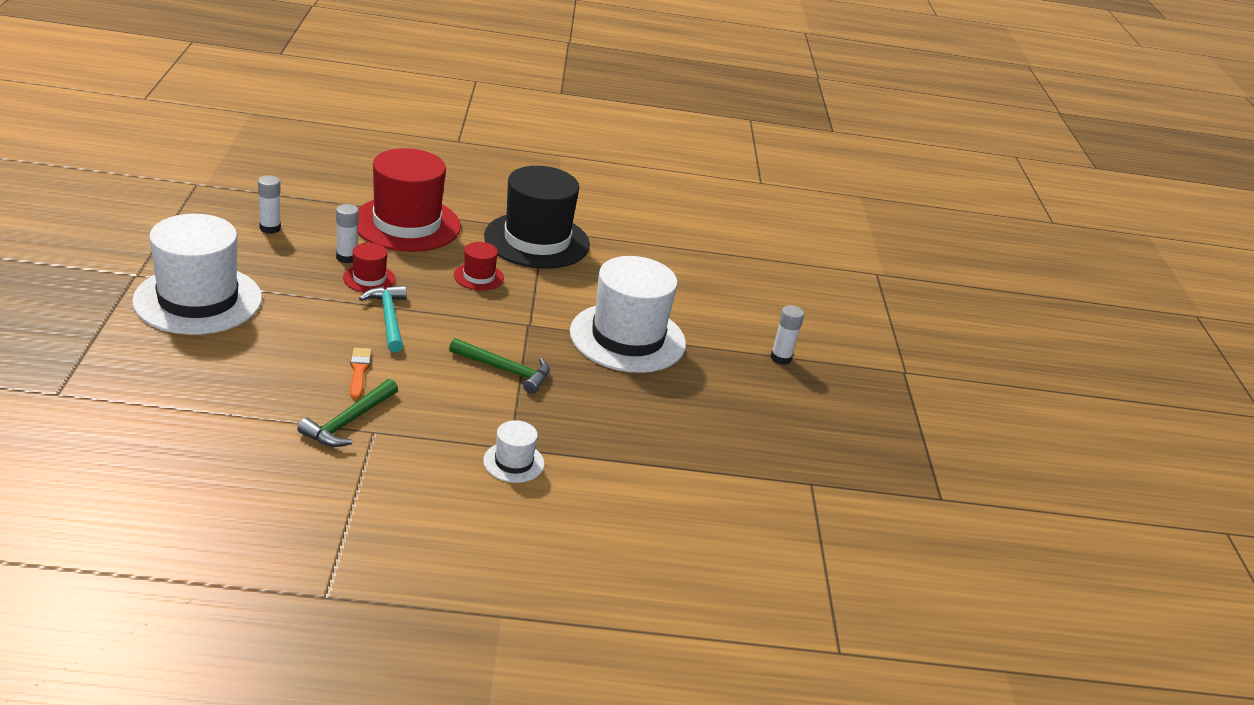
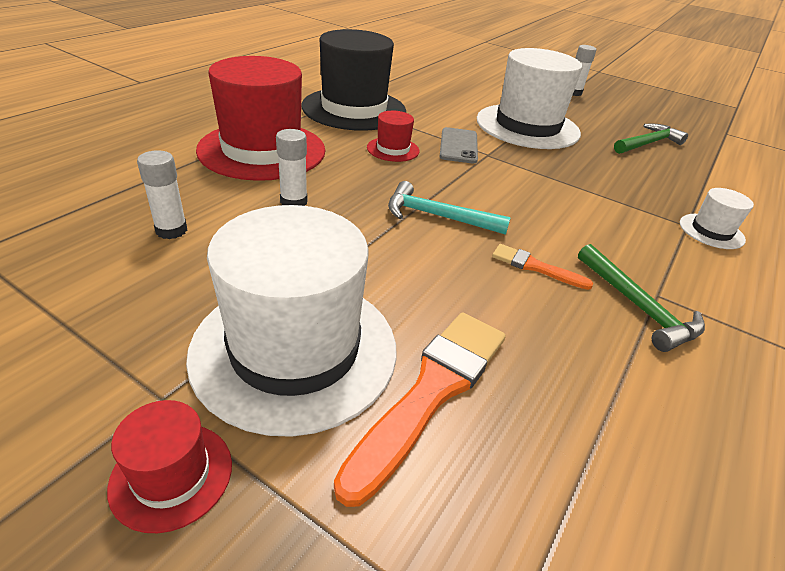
camera: 55 degrees left, 5 degrees up
red hat [343,243,396,292] -> red hat moved to [107,400,232,533]
green hammer [449,338,550,394] -> green hammer moved to [614,124,688,154]
none -> orange brush [334,312,506,507]
none -> grey phone [440,127,478,164]

